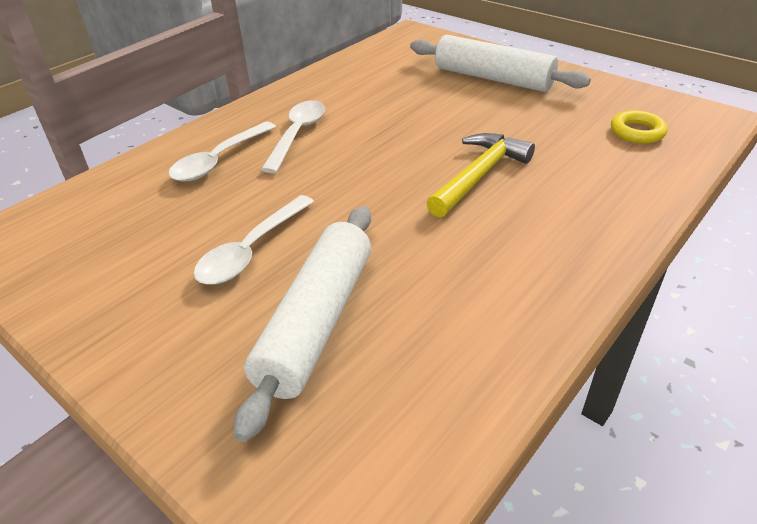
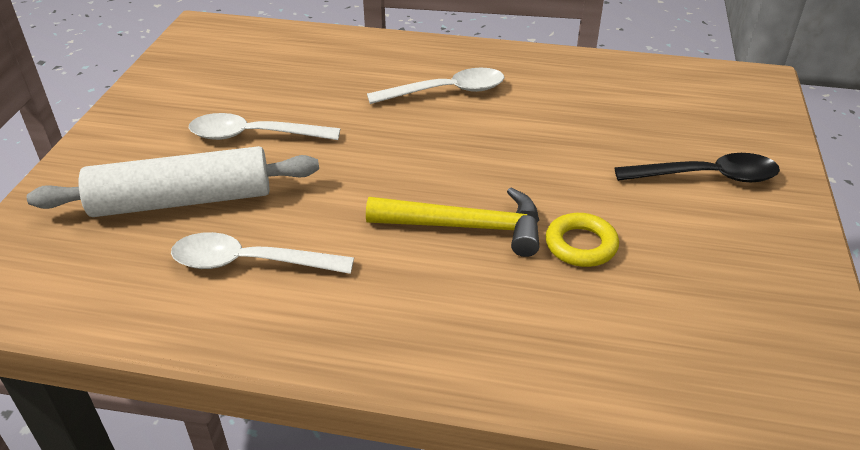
camera: 60 degrees right, 0 degrees up
white spoon [169,122,276,181] -> white spoon moved to [171,232,354,274]
white rolling pin [410,35,591,92] -> black spoon [615,153,780,182]
yellow ring [611,110,668,144] -> yellow ring moved to [546,213,619,267]

